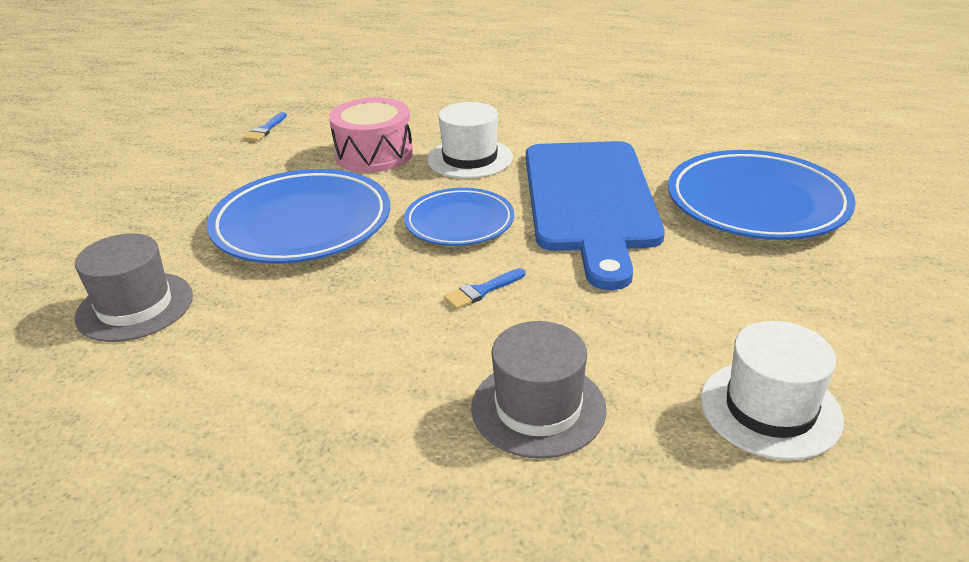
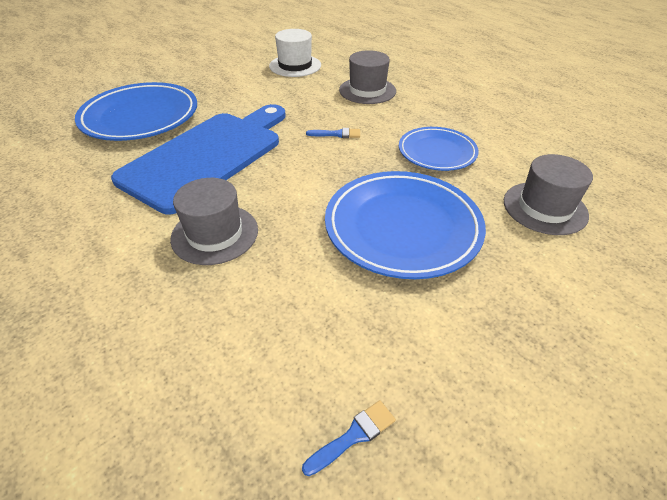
camera: 145 degrees left, 10 degrees up
pink drum [329,97,413,173] -> none
blue plate [404,188,514,246] -> blue plate moved to [399,127,479,171]
white hat [427,102,513,179] -> grey hat [170,178,258,265]

